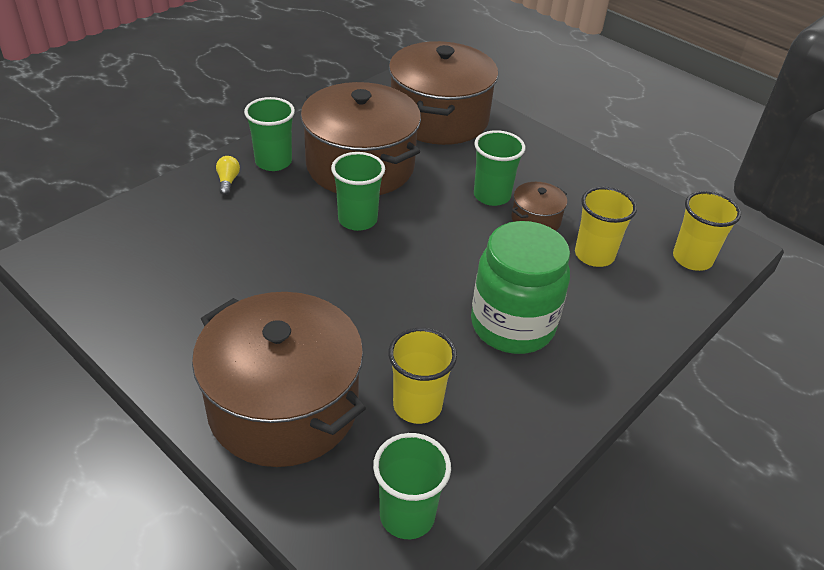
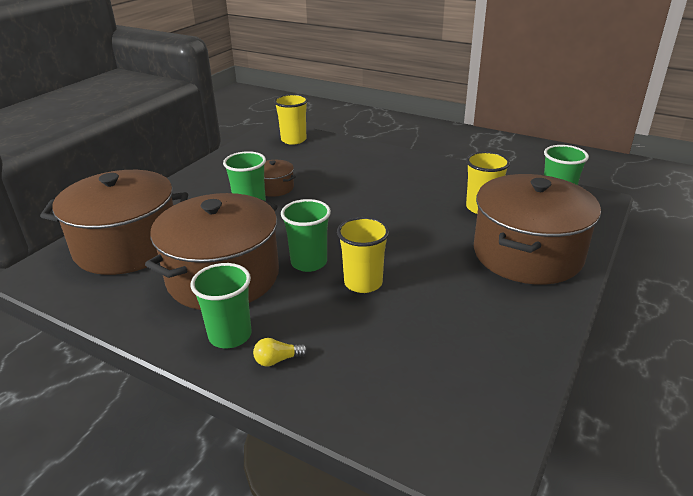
camera: 100 degrees left, 10 degrees down
green jar [471,221,570,354] -> none
yellow cup [575,187,637,267] -> yellow cup moved to [337,217,390,293]

